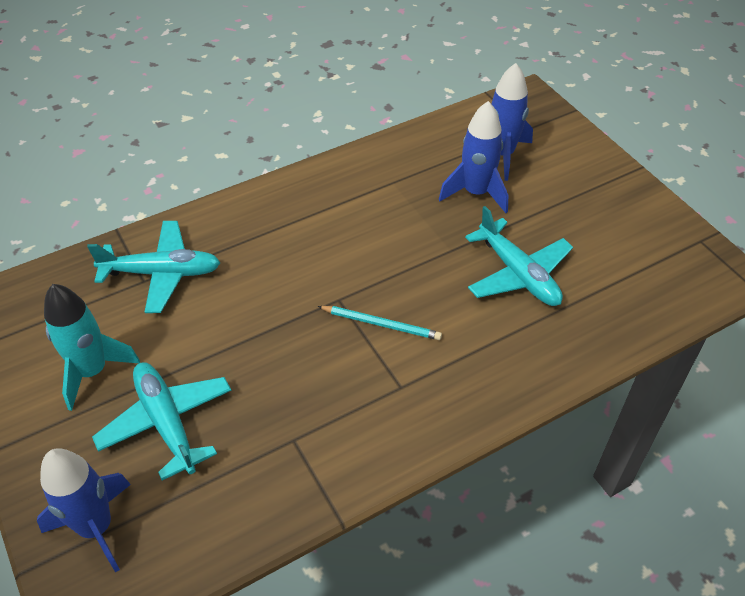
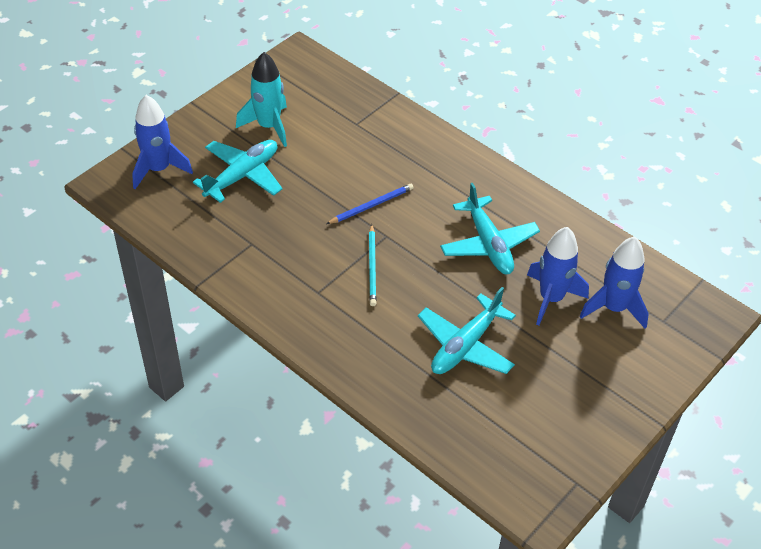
camera: 70 degrees right, 0 degrees up
turquoise plane [87,221,220,313] -> turquoise plane moved to [440,183,540,274]
none -> blue pencil [326,184,414,224]

